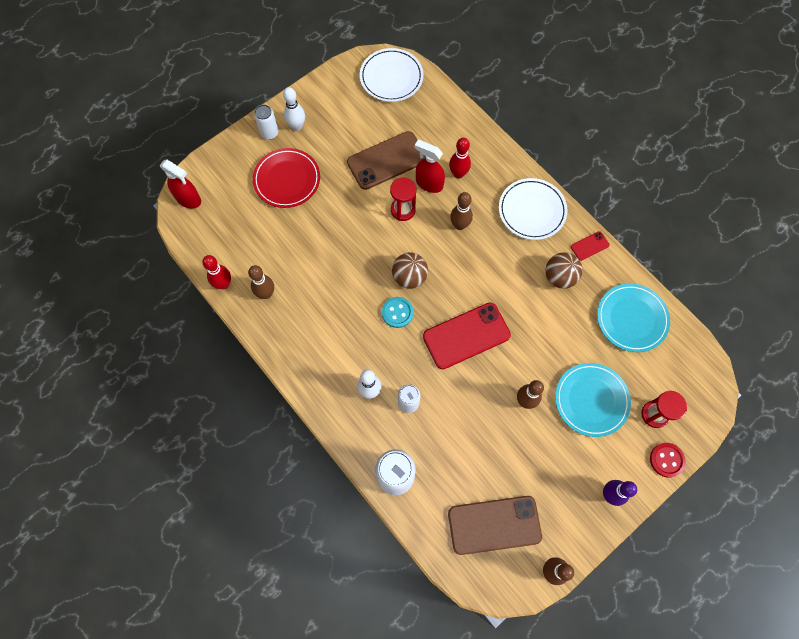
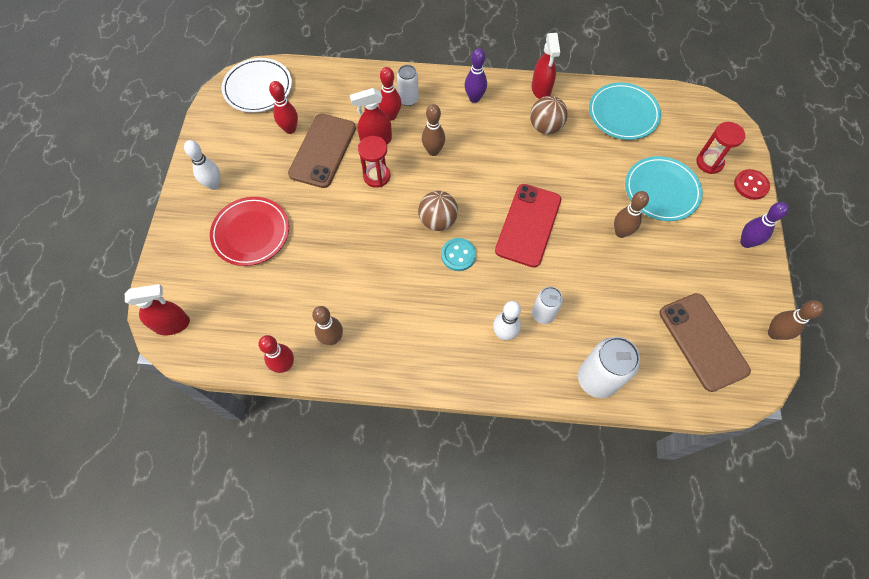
camera: 45 degrees left, 5 degrees down
white can [254,105,279,140] -> white can moved to [397,65,419,106]
brown phone [448,496,542,555] -> brown phone turned 60 degrees counterclockwise [659,293,751,392]
white plate [499,178,567,240] -> purple bowling pin [465,48,487,103]
red phone [571,231,610,261] -> red spray bottle [532,33,560,99]
none -> red bowling pin [269,81,298,134]

